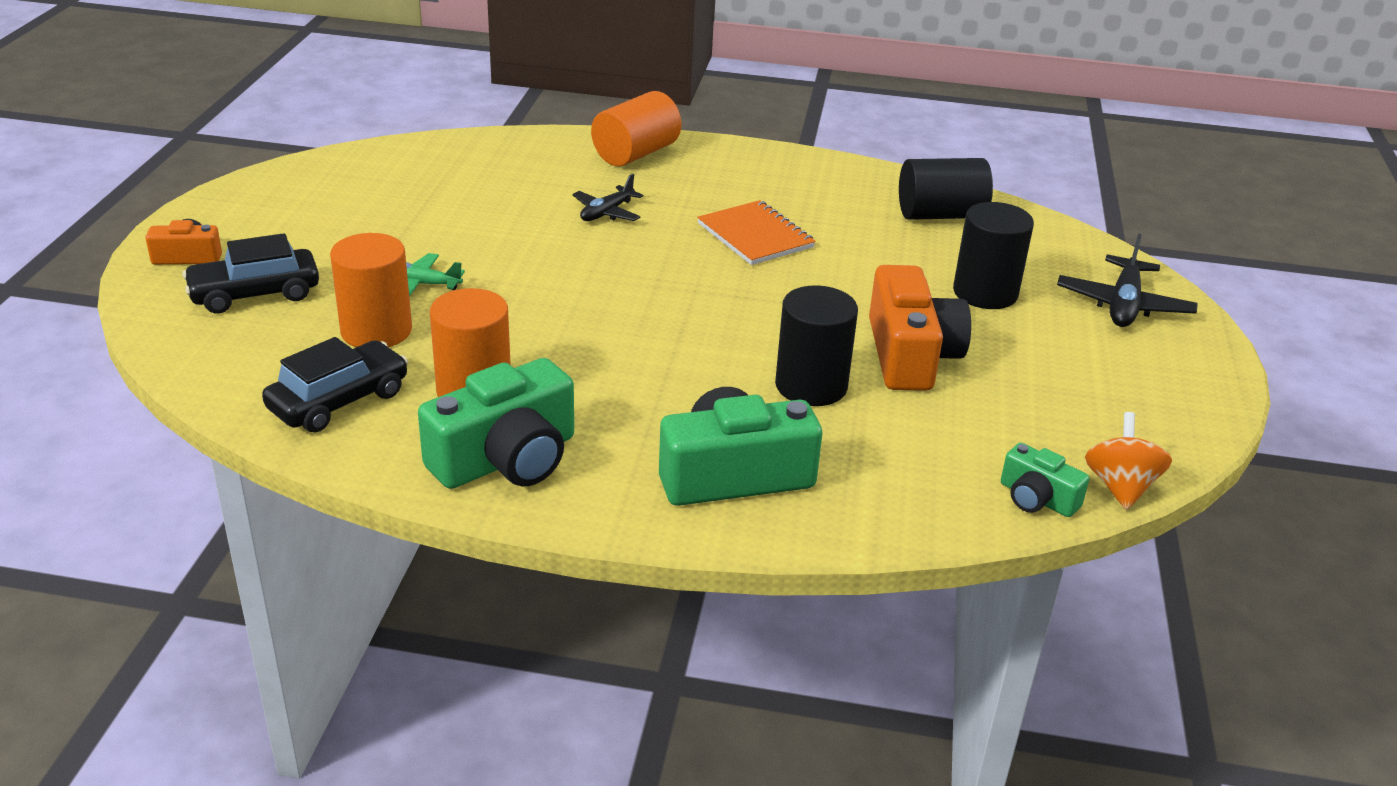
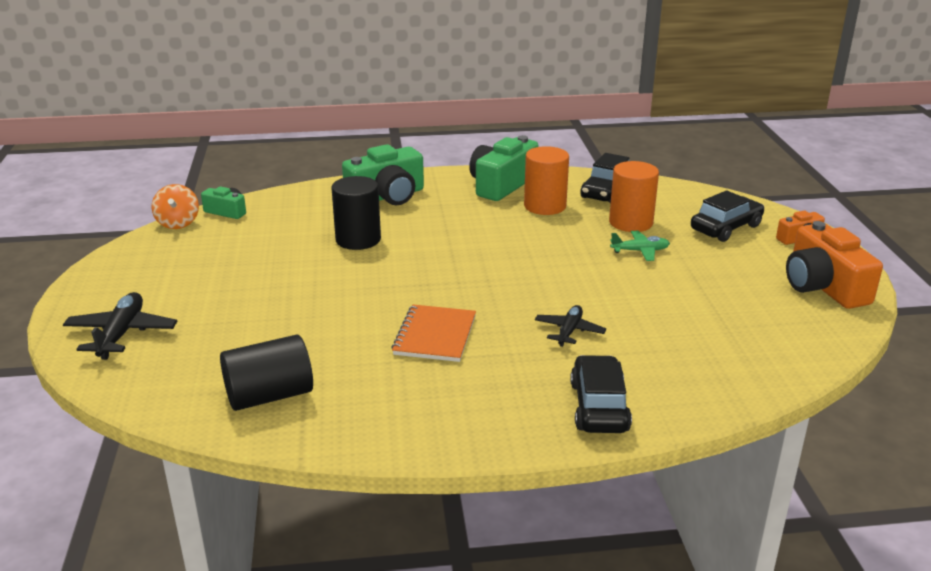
camera: 165 degrees right, 5 degrees down
orange cylinder [591,91,681,166] -> black car [570,355,632,433]
orange notebook [697,200,816,265] -> orange notebook turned 60 degrees clockwise [391,304,476,362]
orange camera [869,265,971,391] -> orange camera moved to [786,221,883,309]
black cylinder [953,202,1034,309] -> none

